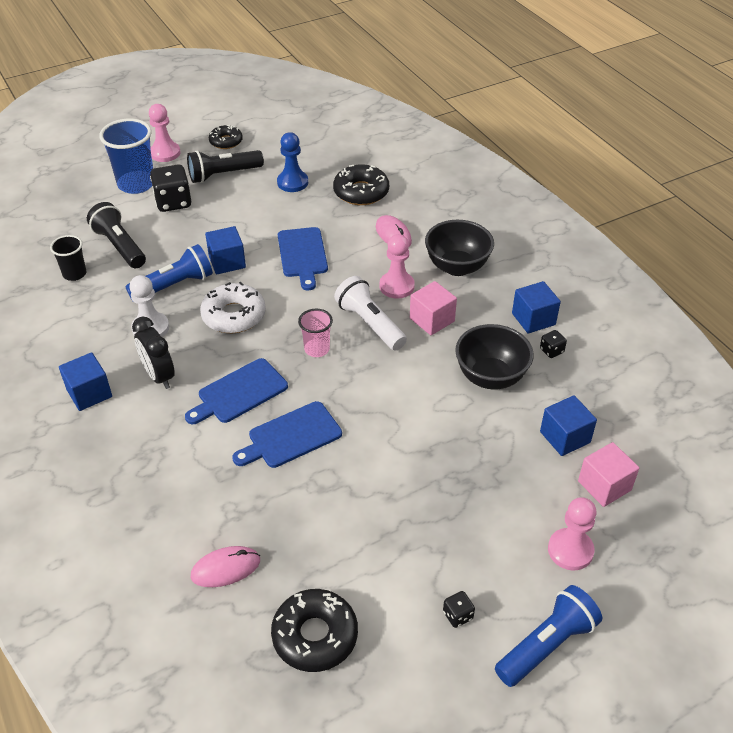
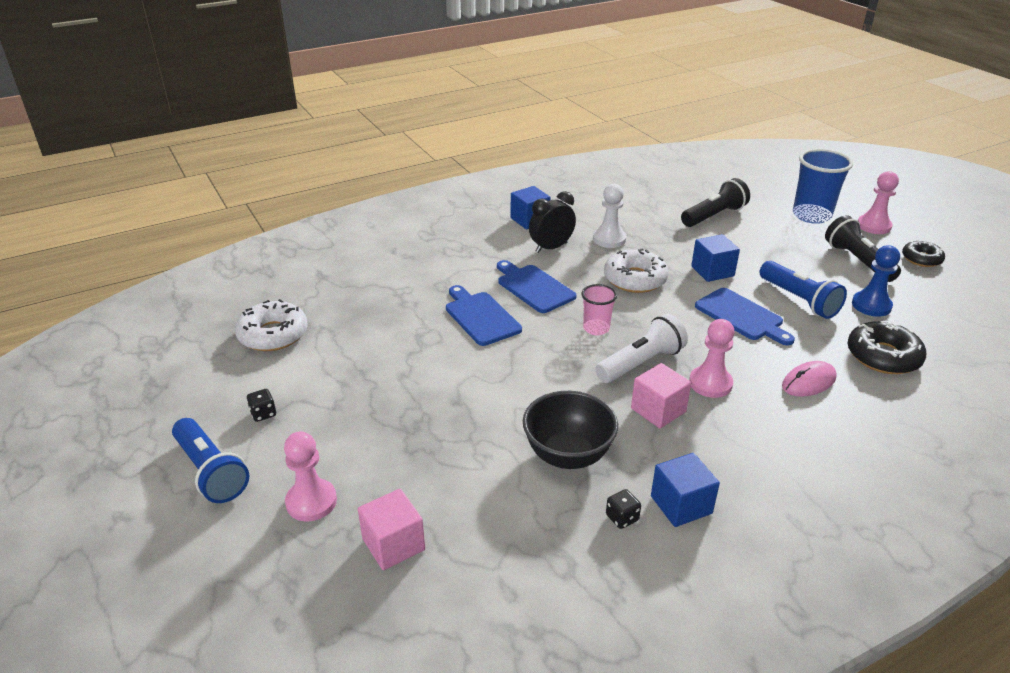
camera: 90 degrees right, 10 degrees down
black cup [50,235,87,281] -> none
blue flashlight [125,244,213,300] -> blue flashlight moved to [759,261,847,319]
black dice [150,165,191,212] -> none
pink mouse [191,546,260,587] -> none
black donut [271,589,358,672] -> white donut [235,299,308,351]
blue cutting board [278,227,328,290] -> blue cutting board turned 120 degrees counterclockwise [695,288,795,345]
black bowl [425,220,494,276] -> none
blue cube [540,395,597,456] -> none

